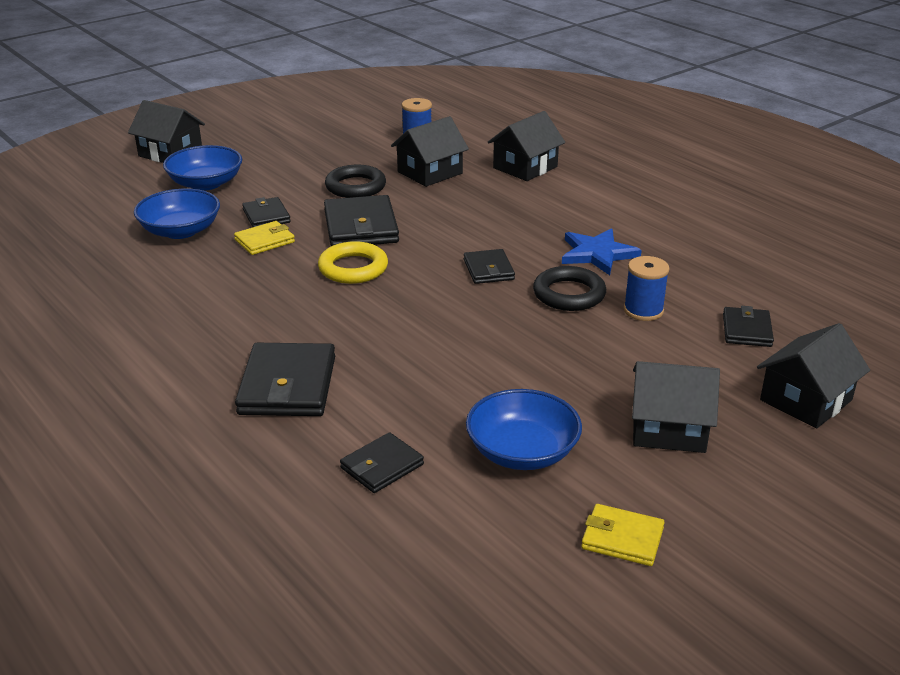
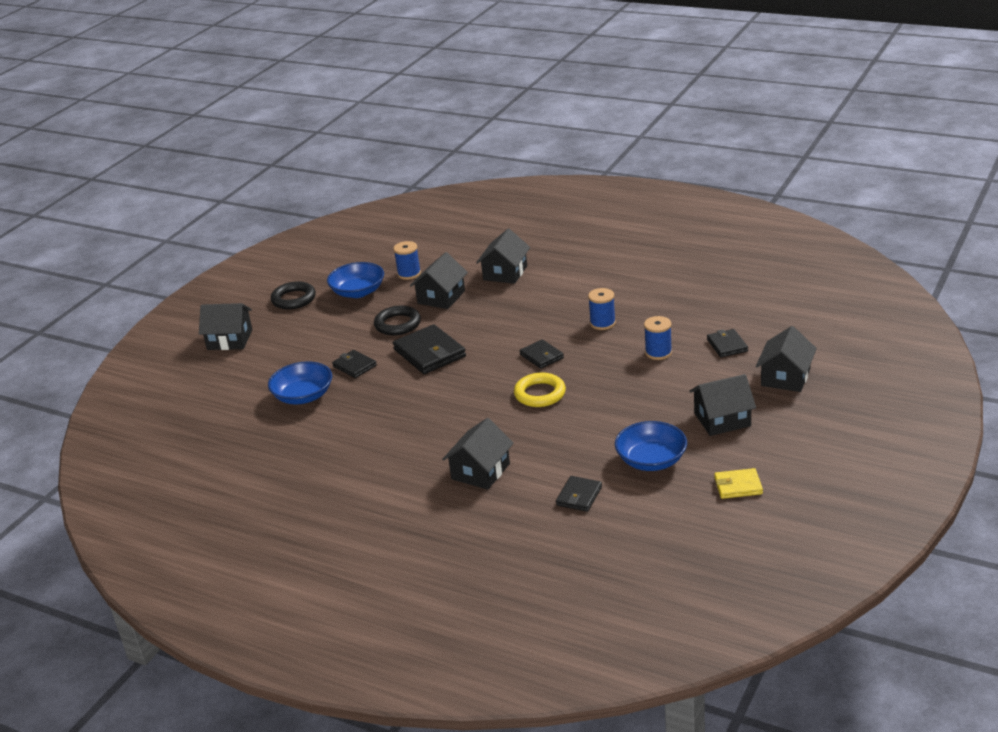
camera: 20 degrees left, 0 degrees up
blue bowl [163,145,242,191] -> blue bowl moved to [327,262,384,298]
yellow wallet [234,221,295,255] -> none
black wallet [235,343,335,416] -> black house [442,418,514,490]
yellow ring [318,241,388,284] -> yellow ring moved to [514,373,566,407]
black ring [533,266,606,311] -> black ring moved to [271,281,316,309]
blue star [562,228,642,275] -> blue spool [588,288,616,330]

